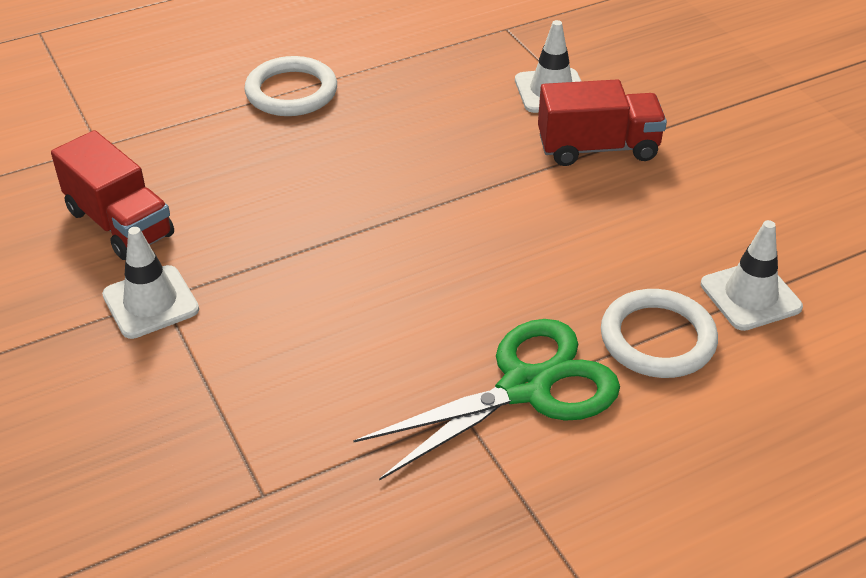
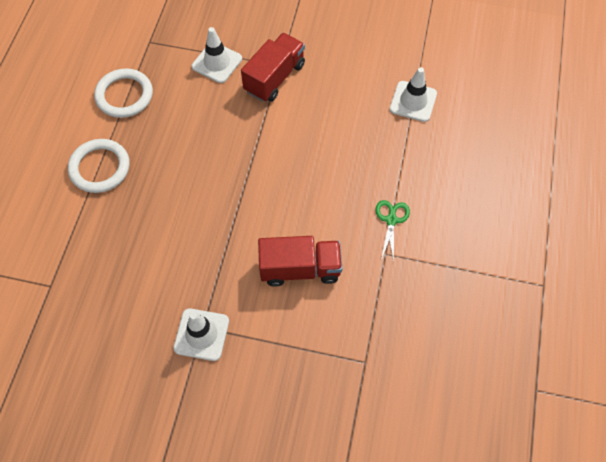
camera: 50 degrees left, 20 degrees up
red truck [51,130,174,260] -> red truck moved to [258,236,342,287]
green scissors [353,319,620,481] -> green scissors [375,200,410,262], size x0.48
white ring [601,289,718,378] -> white ring moved to [94,68,153,118]

